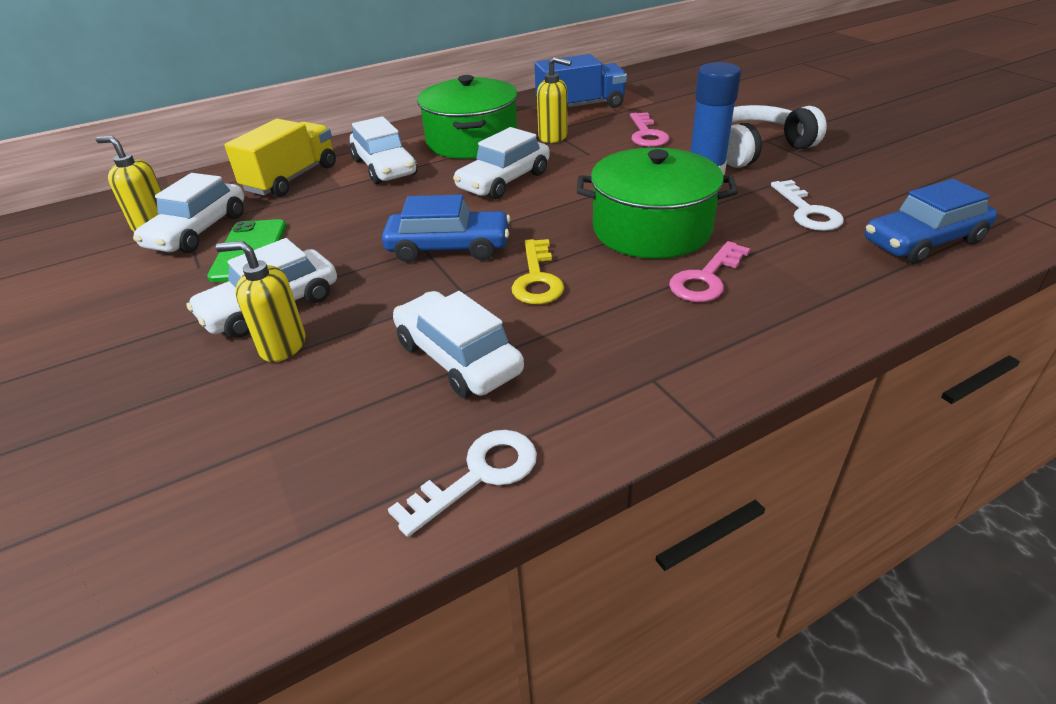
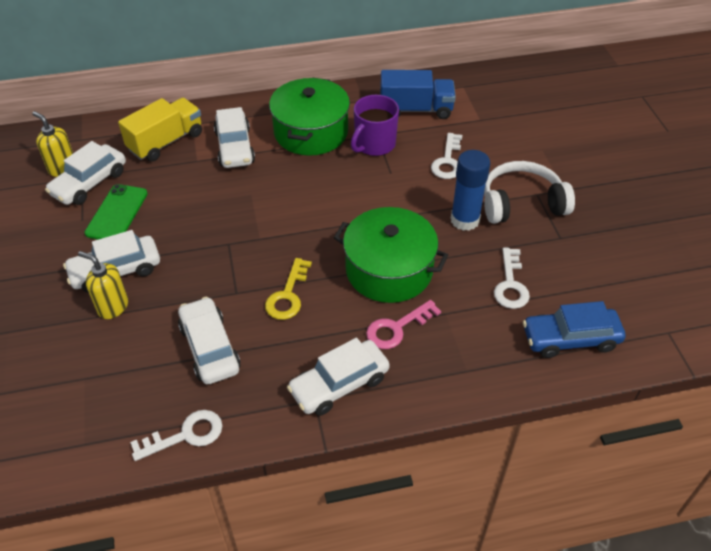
camera: 15 degrees right, 10 degrees up
blue car [382,195,511,262] -> none
white car [453,127,550,199] -> white car moved to [287,338,390,416]
yellow soap dispenser [537,57,572,143] -> purple mug [351,95,399,156]
pink key [630,112,669,147] -> white key [431,133,462,179]

